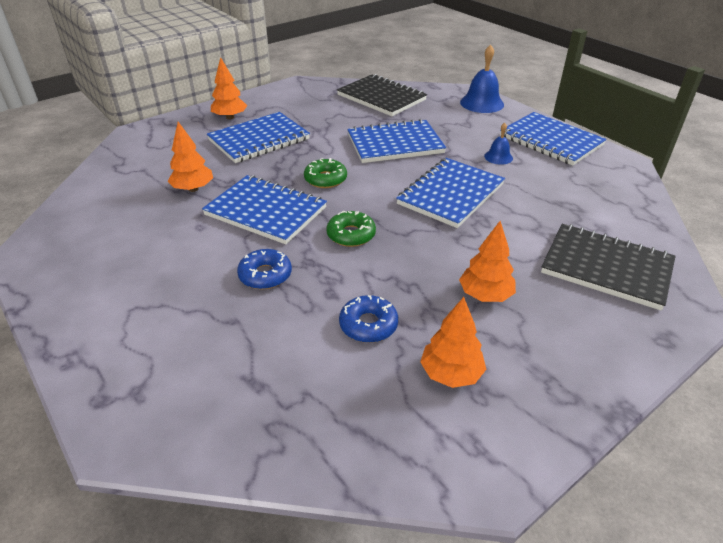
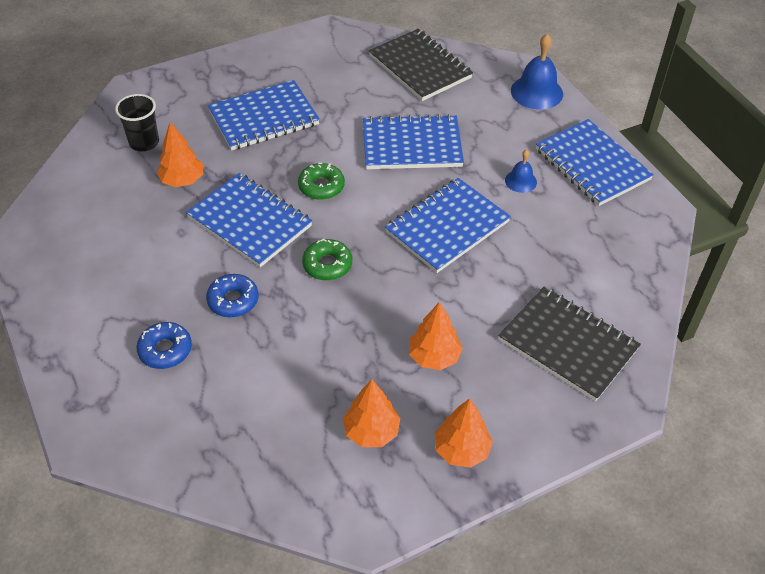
camera: 10 degrees right, 10 degrees up
orange tree [211,57,247,120] -> orange tree moved to [435,398,493,468]
blue donut [339,295,398,343] -> blue donut moved to [137,322,192,369]
none -> black cup [115,94,159,151]

